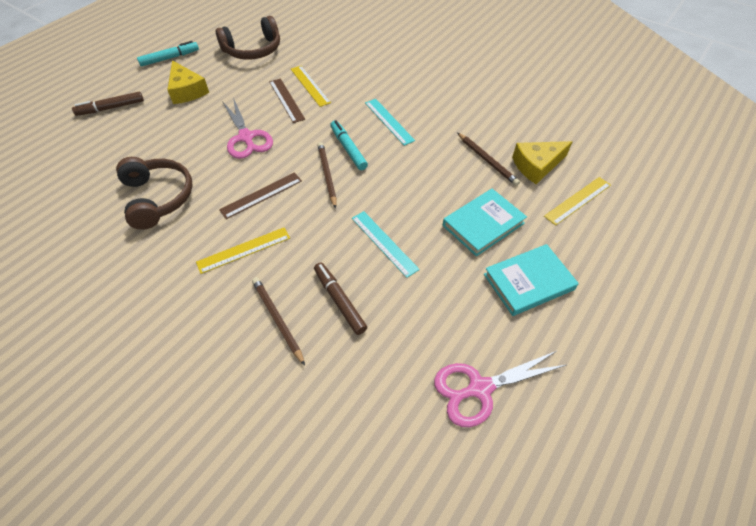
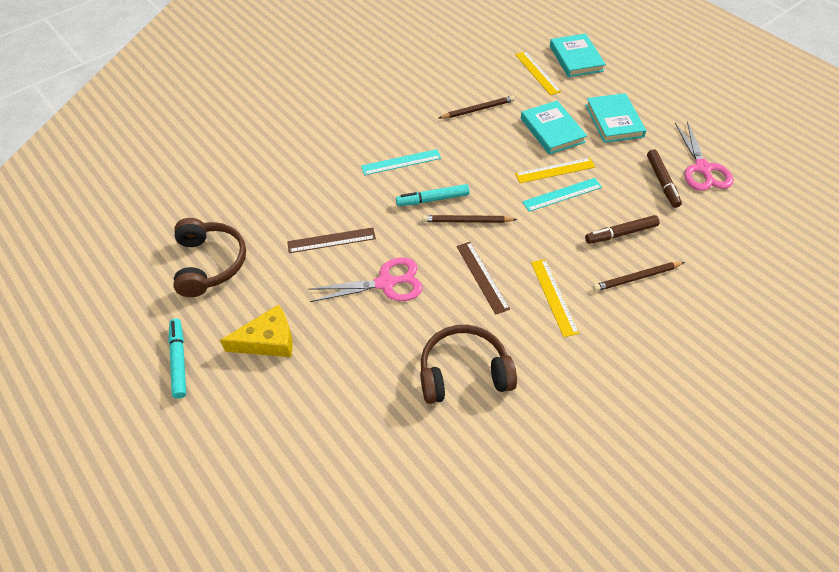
camera: 75 degrees left, 0 degrees up
brown marker [72,92,144,116] -> brown marker moved to [647,149,682,208]
yellow ruler [291,66,331,107] -> yellow ruler moved to [515,158,595,183]
yellow cheese [512,141,572,184] -> none
none -> turquoise book [550,33,606,77]

